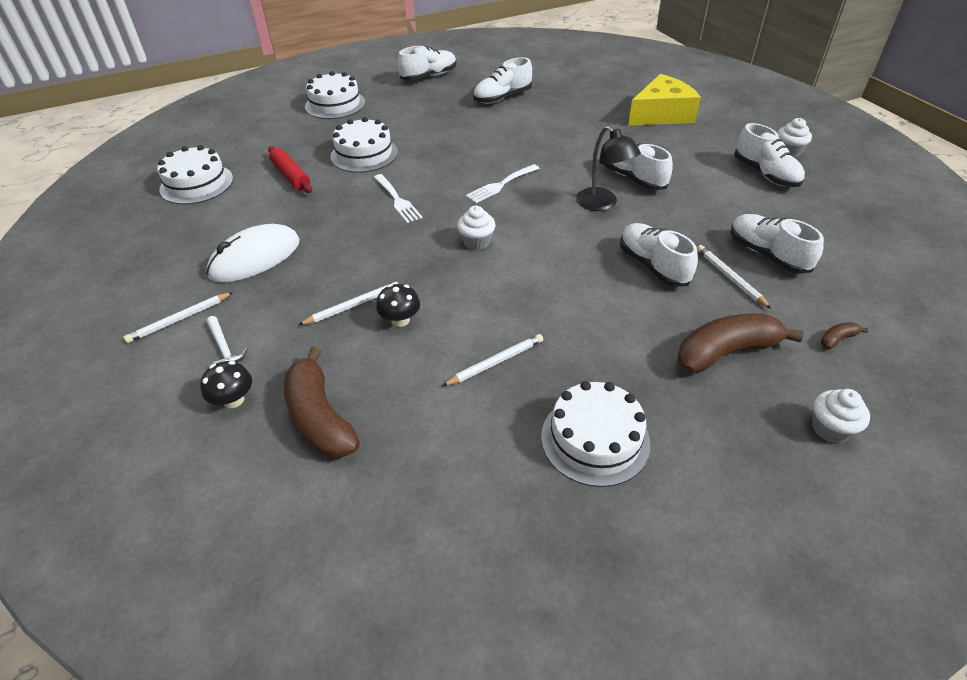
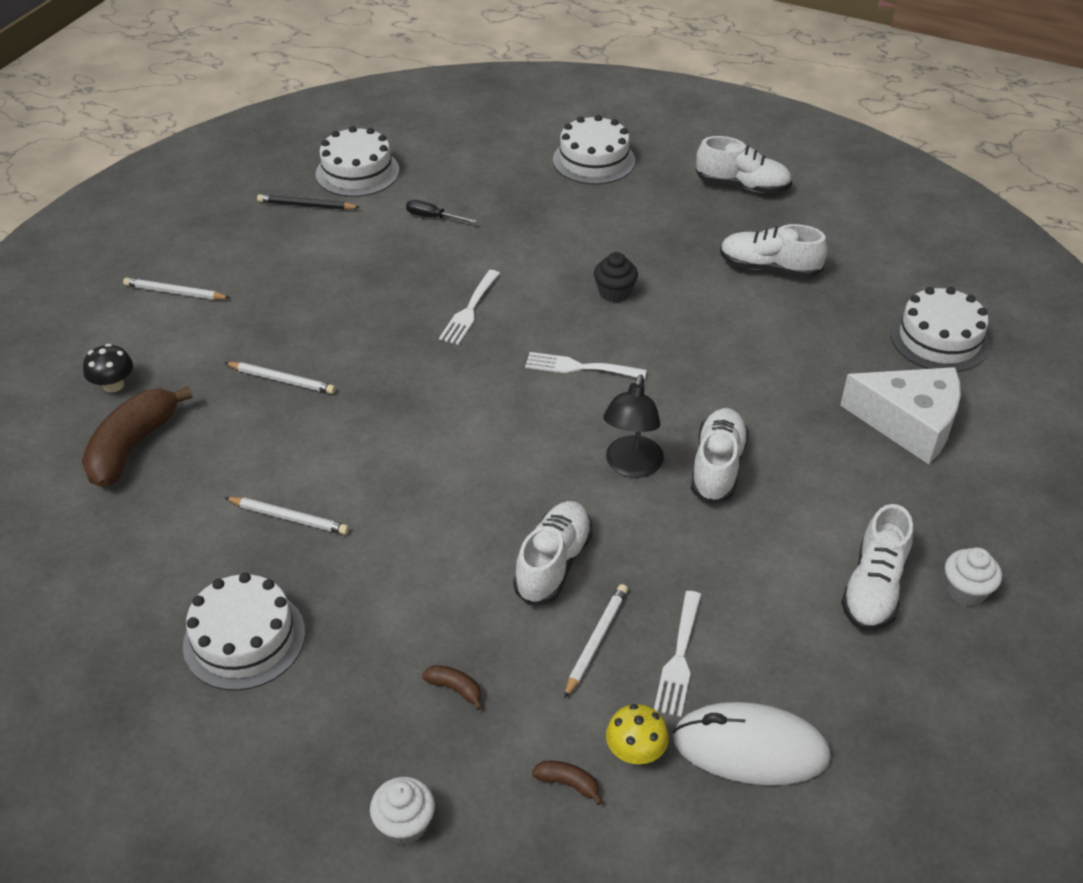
camera: 50 degrees right, 0 degrees up
white mouse [206,224,300,282] -> white mouse moved to [673,702,831,785]
white hammer [207,316,248,364] -> none
red rolling pin [268,146,312,193] -> black screwdriver [406,200,477,223]
white cake [330,117,398,173] -> white cake moved to [890,287,990,372]
black mushroom [376,284,420,327] -> none
white cupcake [457,206,495,250] -> none
yellow cheese [628,74,701,126] -> white cheese [840,367,961,464]
brown banana [677,314,803,373] -> brown banana [422,665,482,710], size x0.42
white shoe [731,214,824,274] -> white fork [654,591,701,717]
none -> black pencil [257,194,360,210]
none -> black cupcake [594,252,638,303]
none -> yellow mushroom [606,704,669,764]

